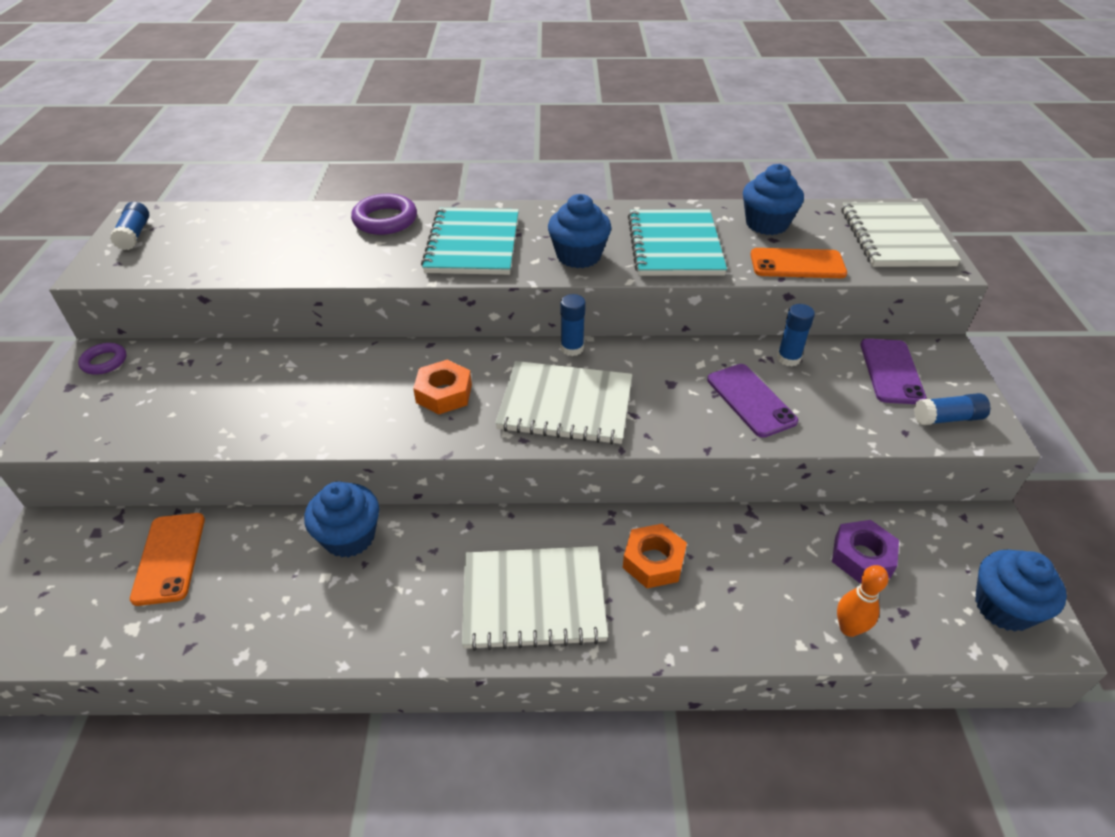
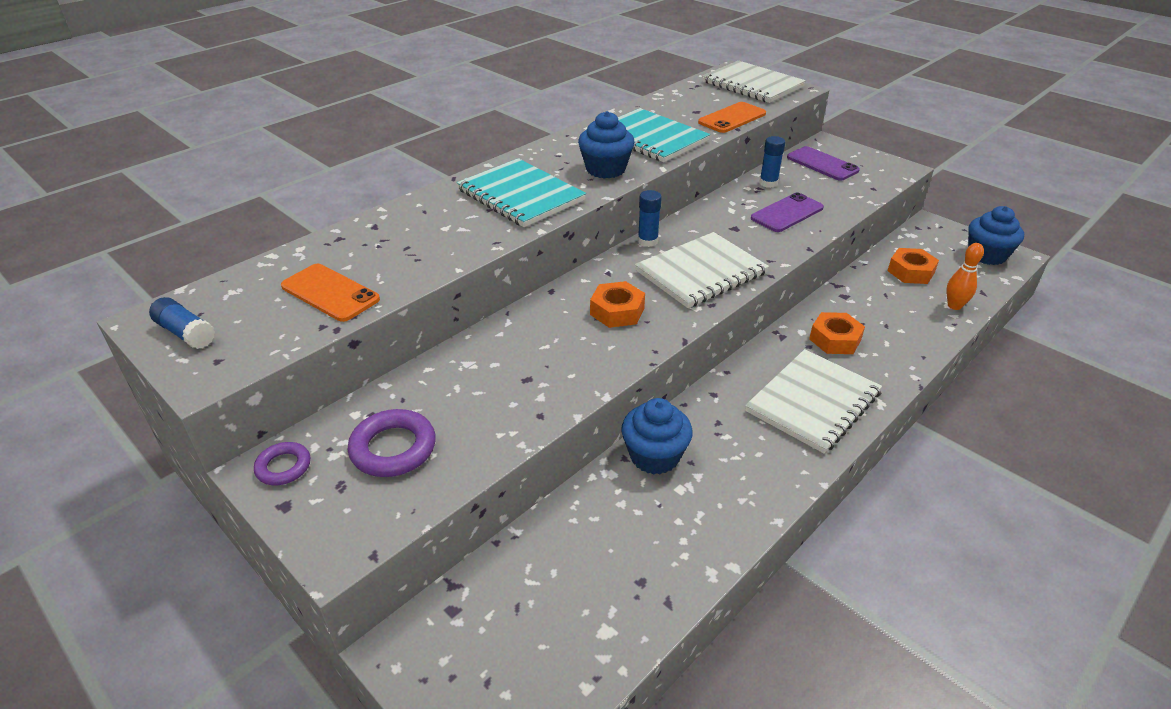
camera: 45 degrees left, 5 degrees down
orange phone [130,513,205,606] -> orange phone moved to [281,264,380,322]
purple ring [351,194,417,235] -> purple ring moved to [348,409,436,477]
purple phone [707,364,798,438] -> purple phone turned 60 degrees counterclockwise [751,192,824,232]
blue cupcake [743,164,804,235] -> none
purple nut [832,520,899,583] -> orange nut [888,248,939,284]
blue glue stick [914,393,990,425] -> none

